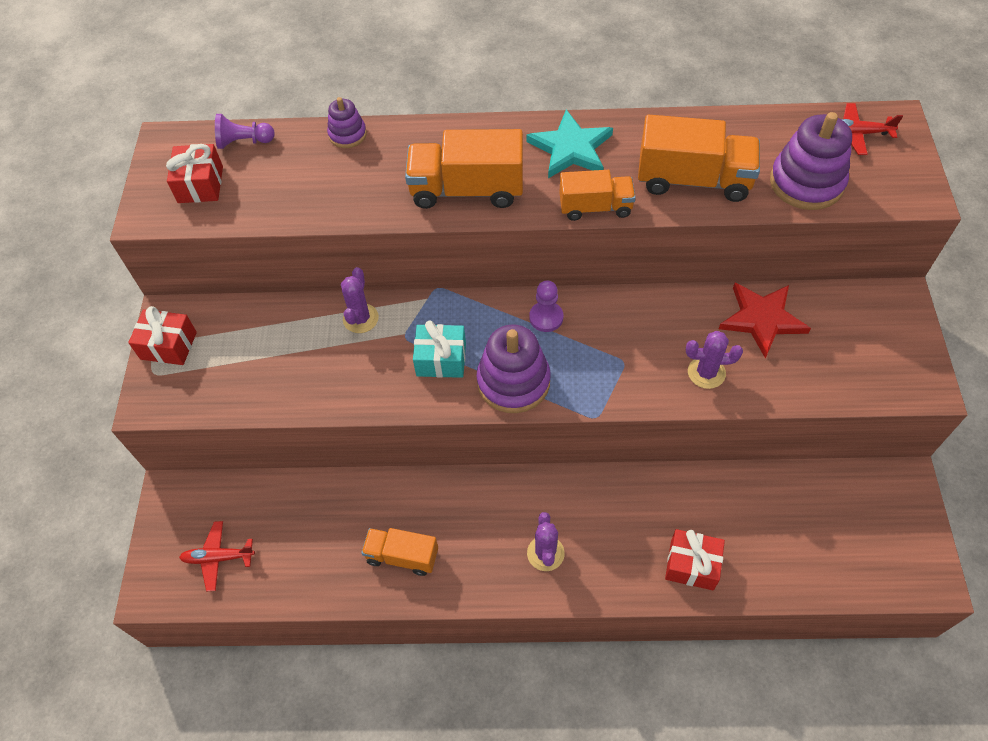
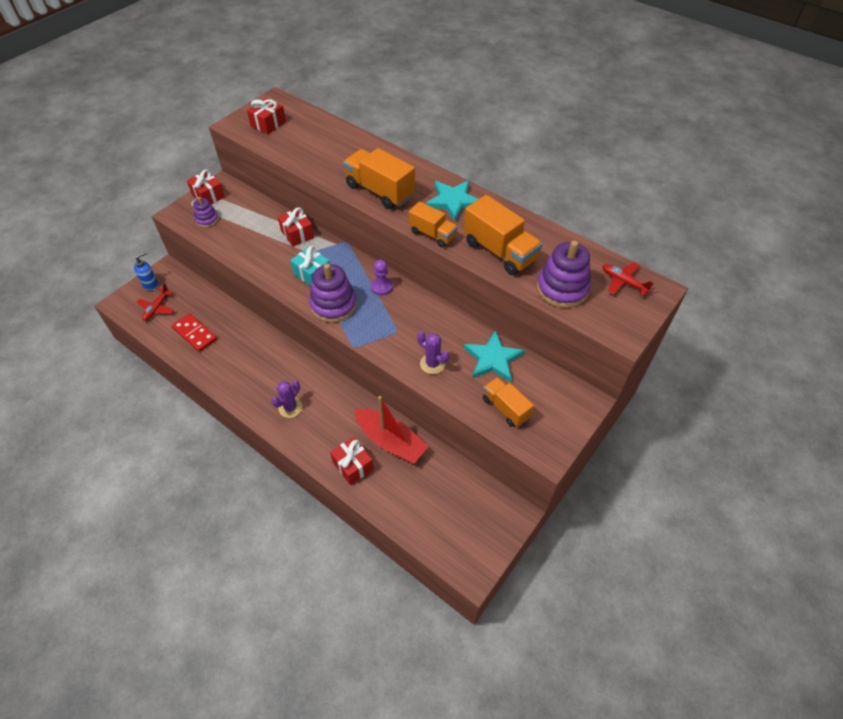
camera: 35 degrees right, 5 degrees down
red plane [179,521,255,591] -> red plane turned 105 degrees counterclockwise [136,283,174,321]
purple pawn [215,114,275,149] -> none
purple stacking toy [327,97,367,148] -> purple stacking toy moved to [193,197,219,228]
purple cactus [341,267,379,333] -> red gift [278,207,314,247]
orange truck [361,528,438,576] -> orange truck moved to [483,377,534,427]
red star [719,283,811,359] -> turquoise star [464,330,525,382]
none -> blue soap dispenser [134,252,158,290]
none -> red domino [172,313,217,352]
none -> red boat [354,396,429,464]

